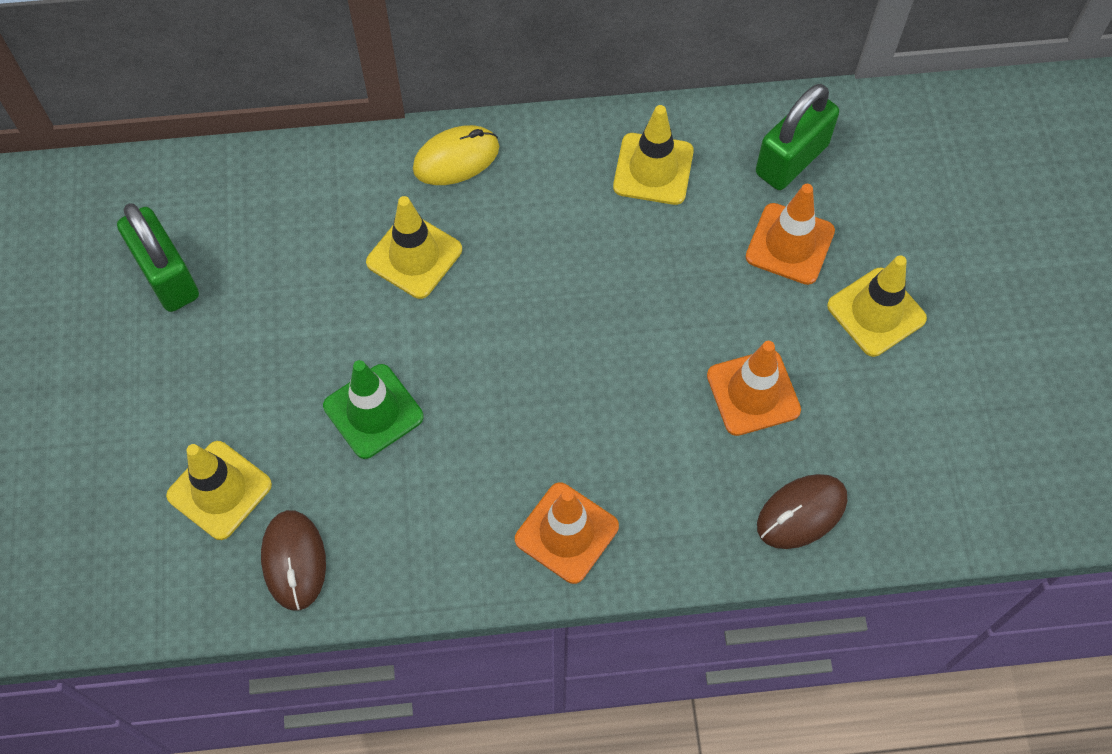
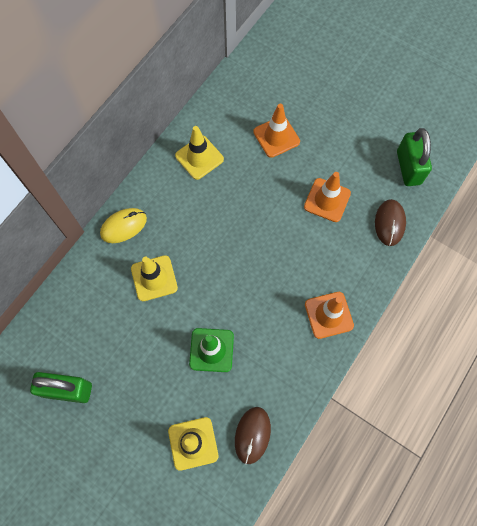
camera: 50 degrees left, 5 degrees up
brown mouse [261,510,326,611] -> brown mouse turned 75 degrees clockwise [235,407,271,464]
yellow mouse [413,125,499,185] -> yellow mouse turned 45 degrees clockwise [100,208,147,243]
green padlock [756,84,839,190] -> green padlock moved to [397,128,432,186]
yellow traffic cone [827,255,927,357] -> none

